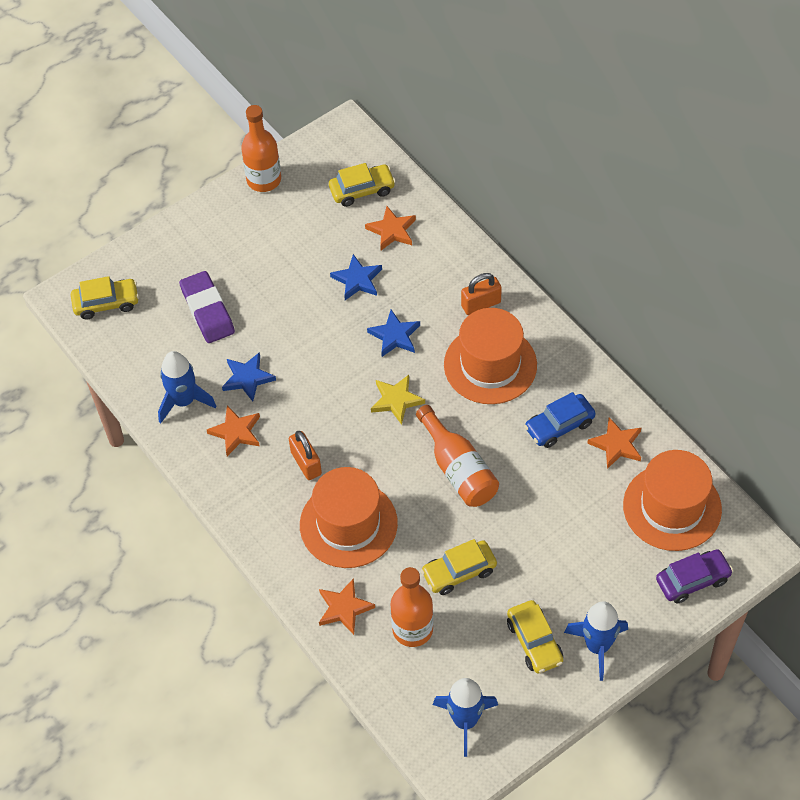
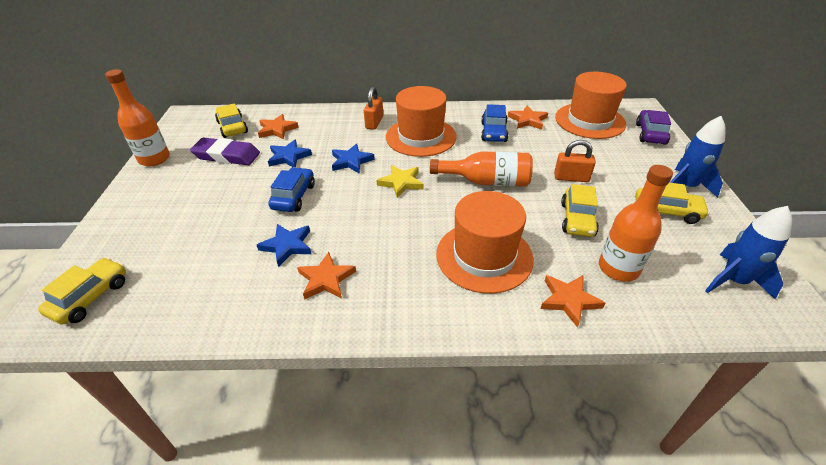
camera: 55 degrees left, 15 degrees down
blue rocket [158,351,216,423] -> none
purple eraser [179,271,235,343] -> purple eraser moved to [190,138,260,165]
orange padlock [289,431,322,480] -> orange padlock moved to [554,140,596,182]
yellow car [329,163,396,207] -> yellow car turned 45 degrees counterclockwise [215,103,248,138]
none -> blue car [268,167,315,212]

